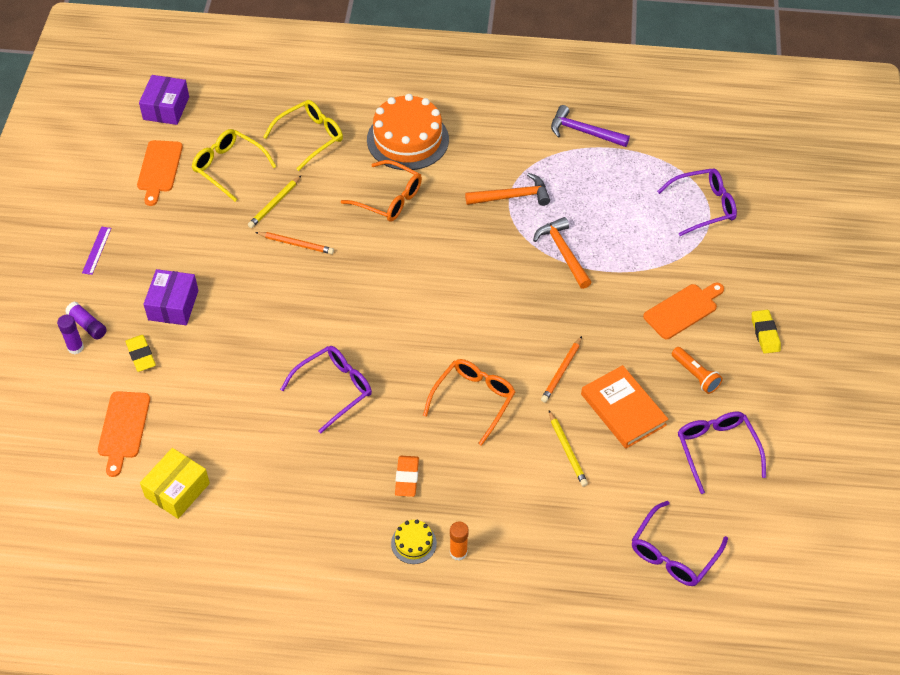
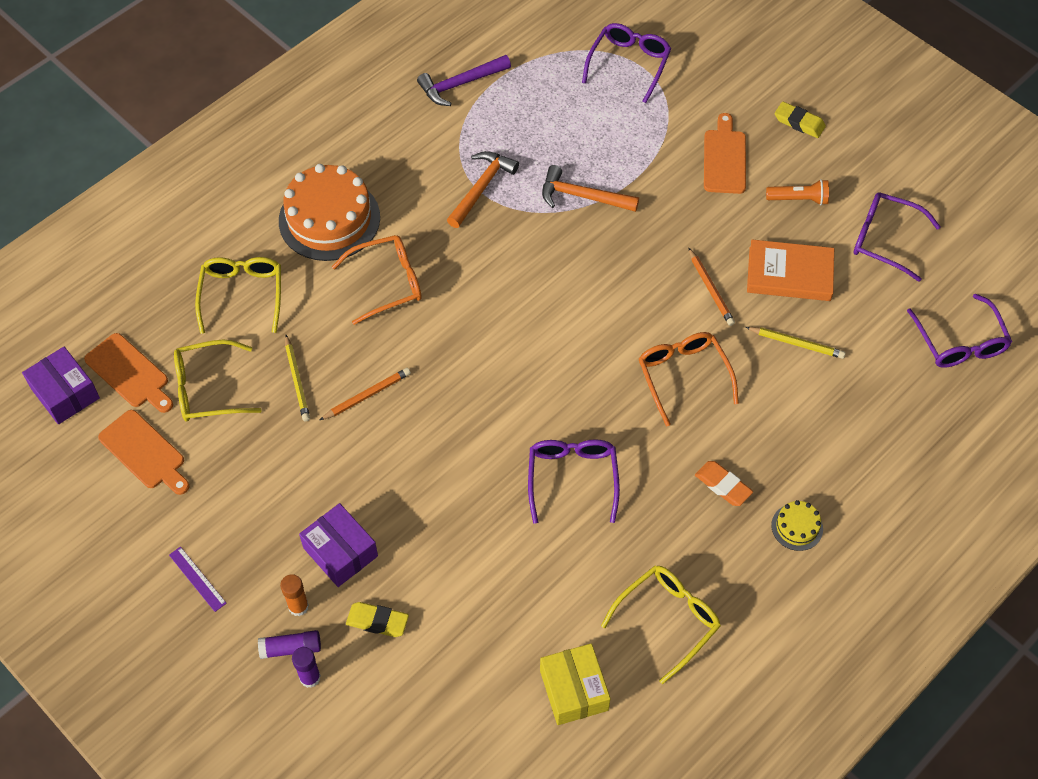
camera: 50 degrees left, 5 degrees up
orange cutting board [98,391,150,477] -> orange cutting board moved to [84,333,173,413]
orange glue stick [450,521,469,561] -> orange glue stick moved to [280,574,309,616]
none -> yellow glasses [601,566,721,684]

